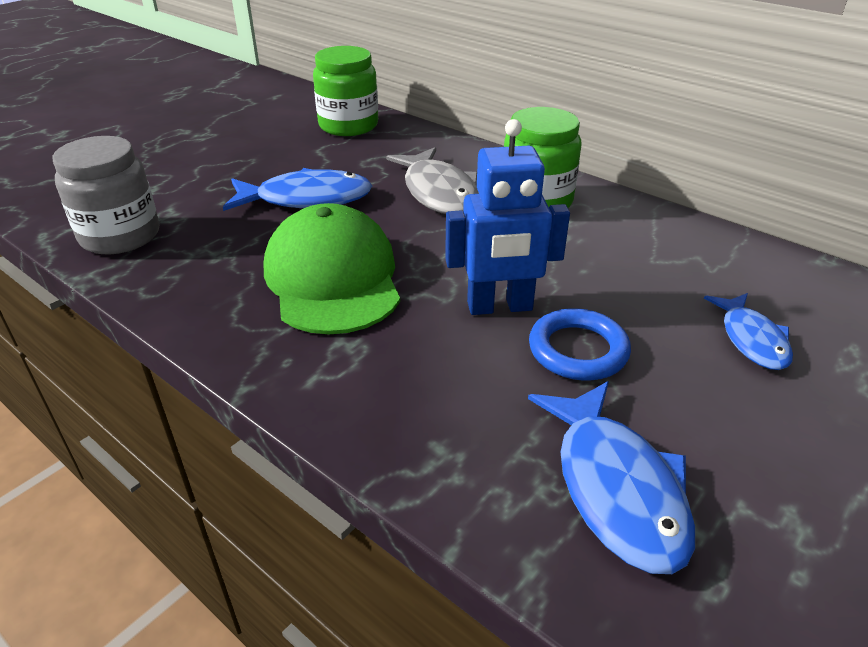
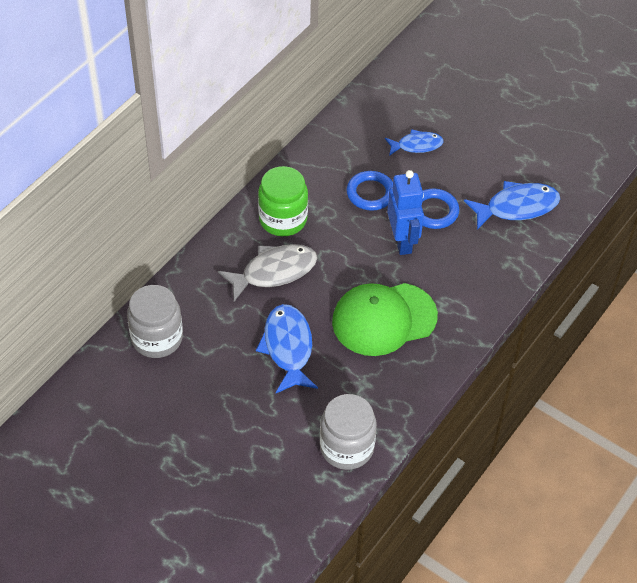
camera: 95 degrees left, 15 degrees up
green jar [313,46,378,136] -> grey jar [127,285,183,358]
none -> blue ring [347,171,393,211]

